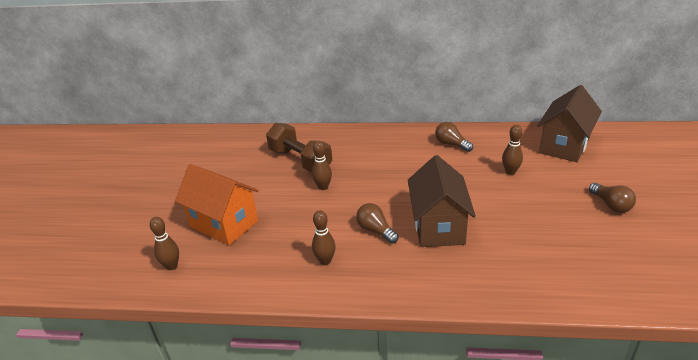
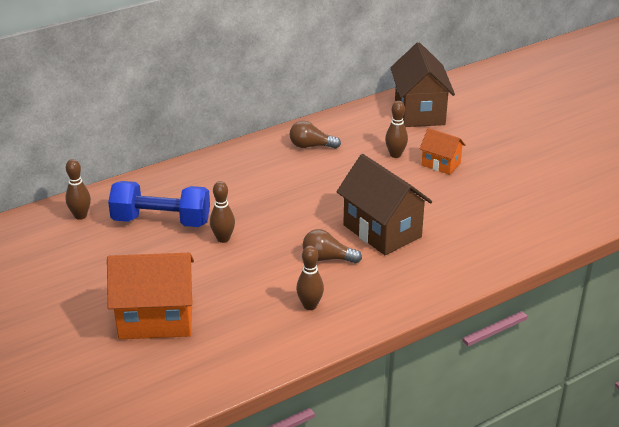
camera: 40 degrees left, 0 degrees up
brown bowling pin [150,217,179,270] -> brown bowling pin moved to [65,159,91,220]
brown dumbbell [266,123,332,172] -> blue dumbbell [108,181,210,227]
brown light bulb [589,183,636,213] -> none
none -> orange house [420,128,465,175]

